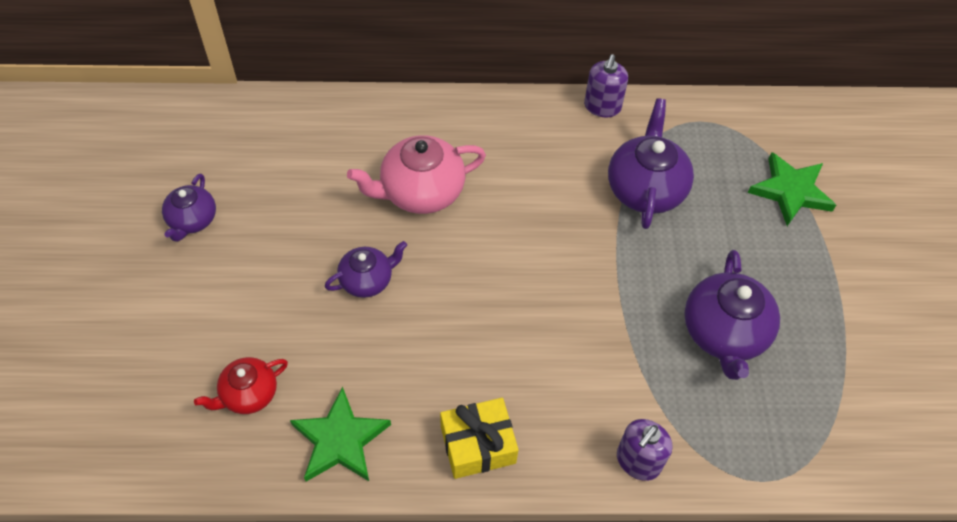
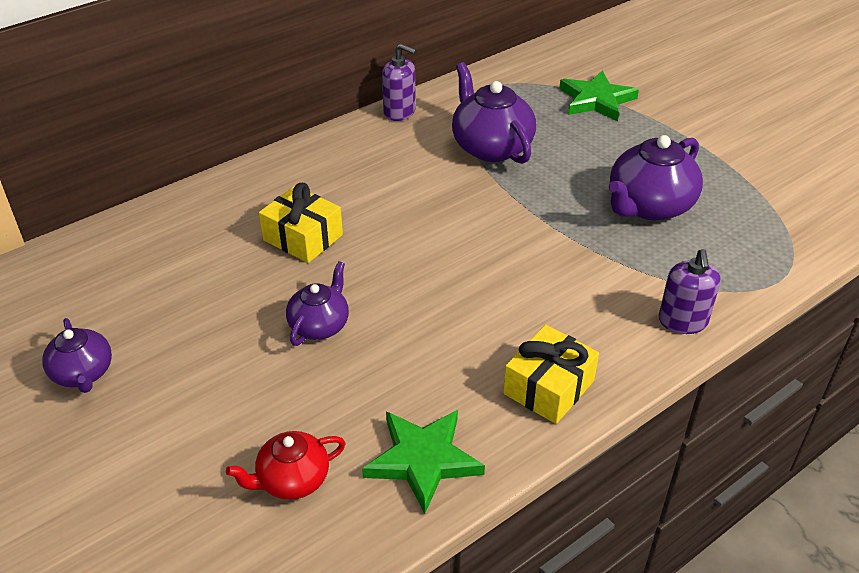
camera: 35 degrees left, 15 degrees down
red teapot [194,357,288,414] -> red teapot turned 45 degrees clockwise [226,431,346,500]
pink teapot [347,135,486,214] -> yellow gift [259,183,343,263]
purple soap dispenser [584,54,628,117] -> purple soap dispenser turned 45 degrees counterclockwise [382,44,416,121]
purple teapot [684,250,780,380] -> purple teapot turned 75 degrees clockwise [609,135,703,220]

